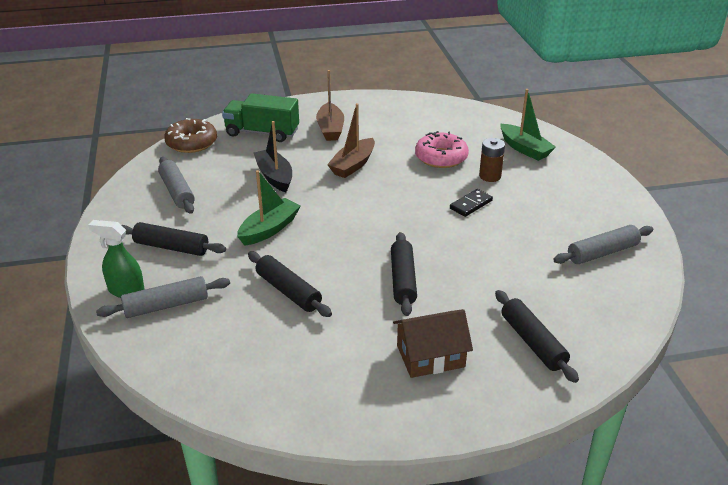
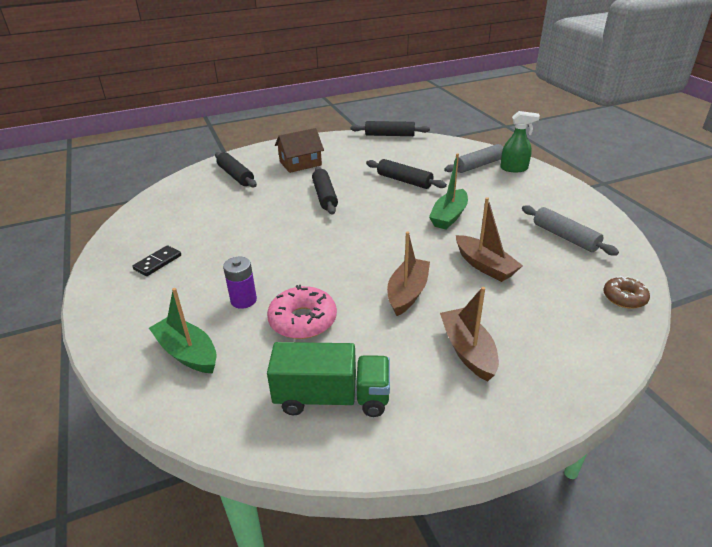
camera: 170 degrees right, 0 degrees up
black rolling pin [122,222,226,256] -> black rolling pin moved to [351,121,430,136]
brown donut [164,118,217,153] -> brown donut [603,276,650,309], size x0.63
green truck [222,93,299,142] -> green truck moved to [267,342,390,417]
black boat [254,121,292,192] -> brown boat [456,197,523,282]
black domino [450,189,493,217] -> black domino moved to [132,245,181,276]
brown battery [479,138,505,182] -> purple battery [223,257,257,309]
grey rolling pin [553,225,653,264] -> none

